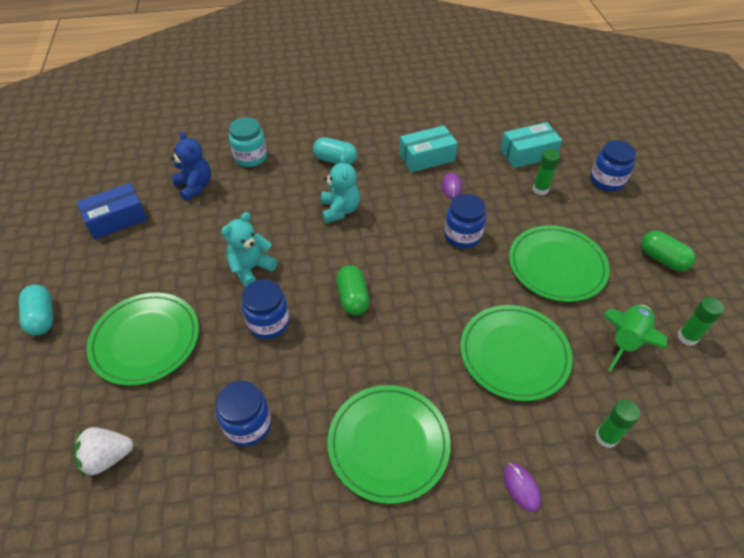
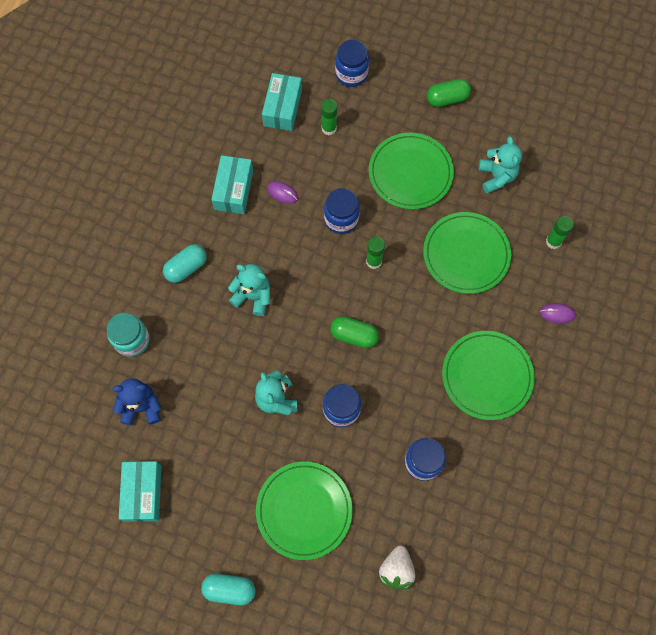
camera: 60 degrees left, 20 degrees up
blue box [77,183,148,240] -> turquoise box [119,461,161,522]
green rocket [603,305,667,372] -> turquoise teddy bear [479,136,522,193]
green glue stick [678,297,724,346] -> green glue stick moved to [366,237,385,269]

